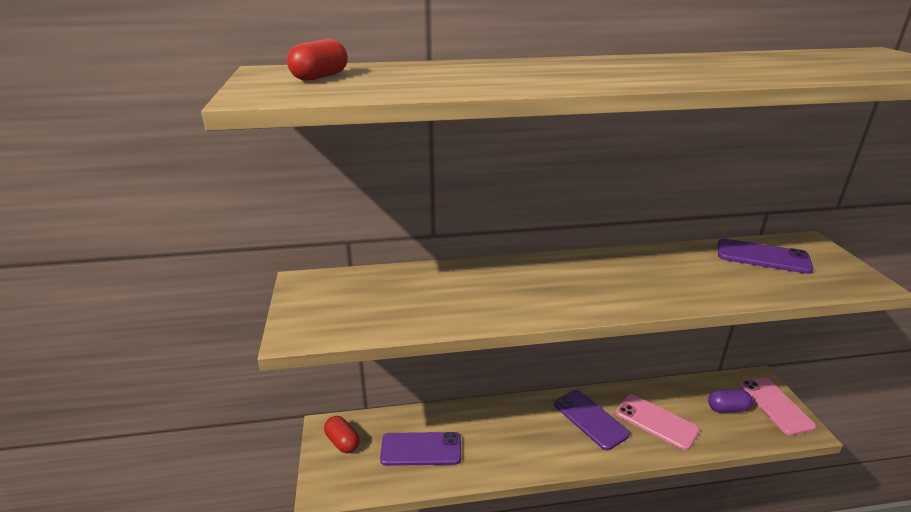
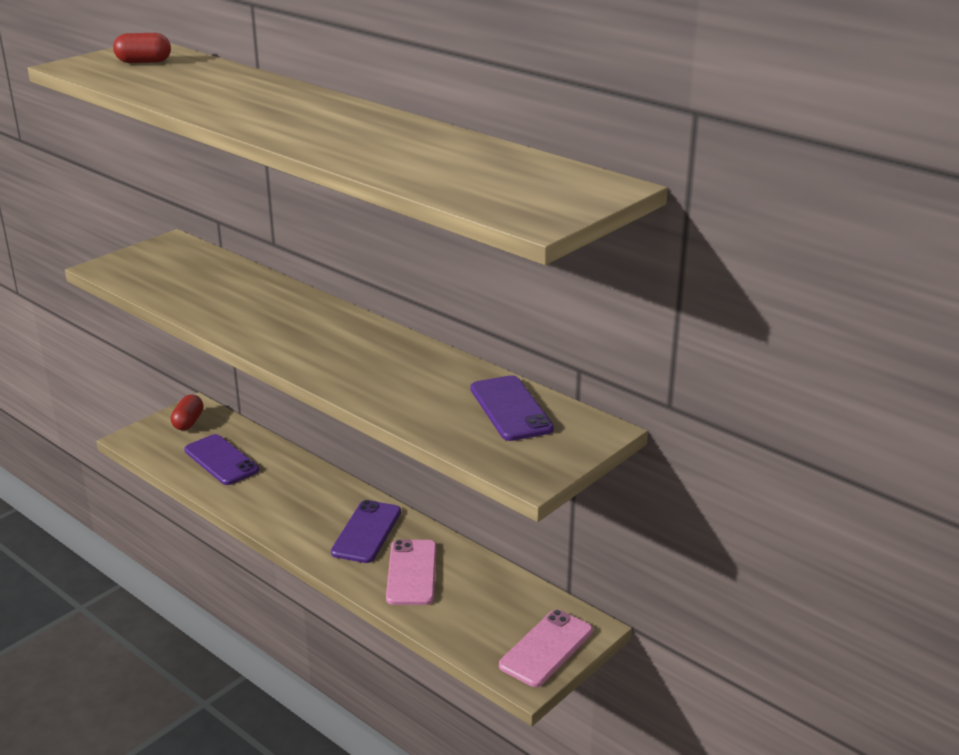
camera: 50 degrees right, 0 degrees up
purple capsule [708,389,753,413] -> none

